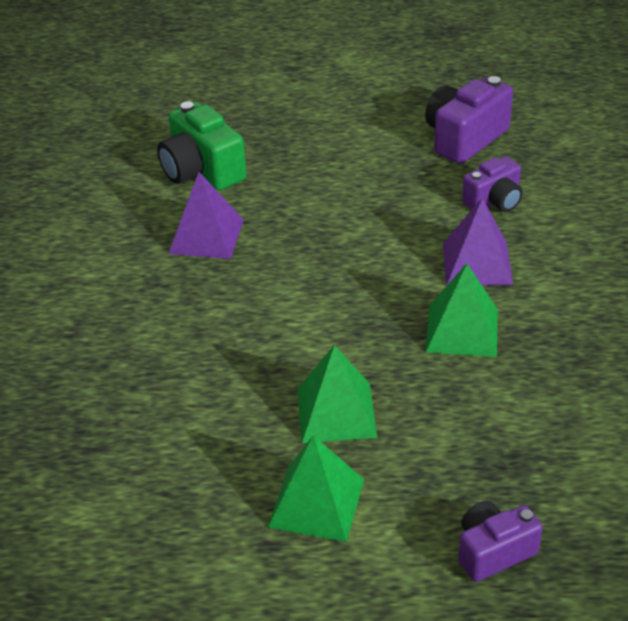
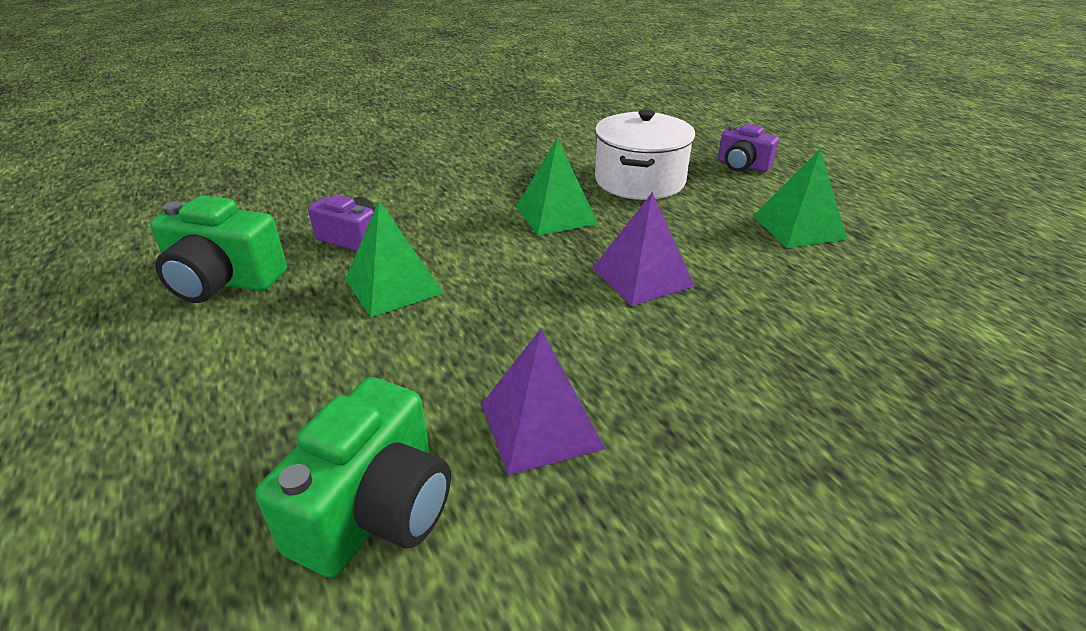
camera: 120 degrees left, 5 degrees down
green pyramid [298,345,377,443] -> green pyramid moved to [345,201,443,317]
purple camera [425,76,513,164] -> green camera [150,195,287,303]
purple pyramid [443,198,513,286] -> purple pyramid moved to [593,192,695,306]
none -> white pot [595,109,695,200]

